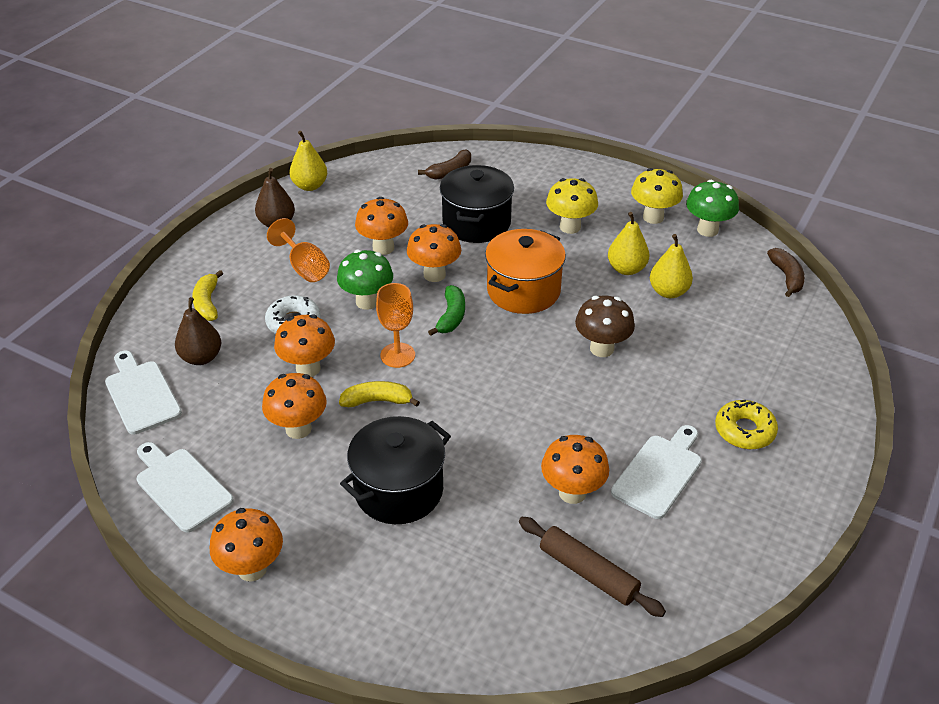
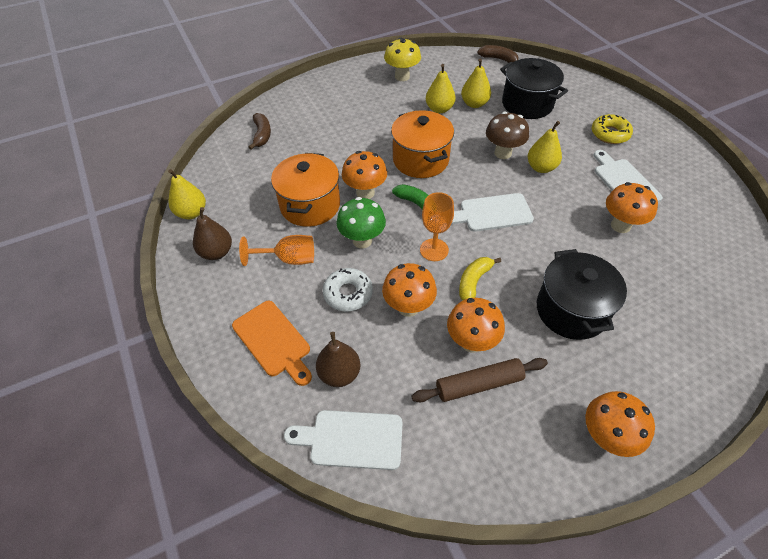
camera: 55 degrees left, 10 degrees up
white cutting board [137,442,234,532] -> white cutting board moved to [452,193,534,232]
yellow banana [192,270,223,321] -> orange cutting board [232,301,312,386]
orange mushroom [355,197,408,255] -> orange pot [271,153,340,227]
black pot [440,165,514,243] -> black pot moved to [500,58,568,119]
brown rolling pin [519,517,666,617] -> brown rolling pin moved to [412,358,548,402]
yellow mushroom [546,178,598,234] -> none
green mushroom [686,180,739,237] -> none
none -> yellow pear [528,121,562,173]

